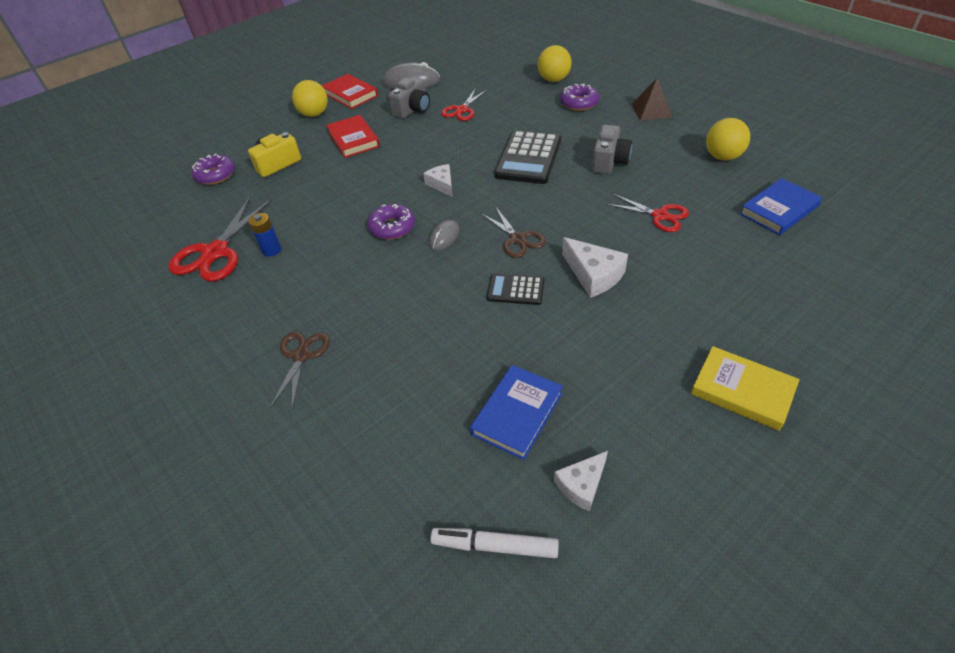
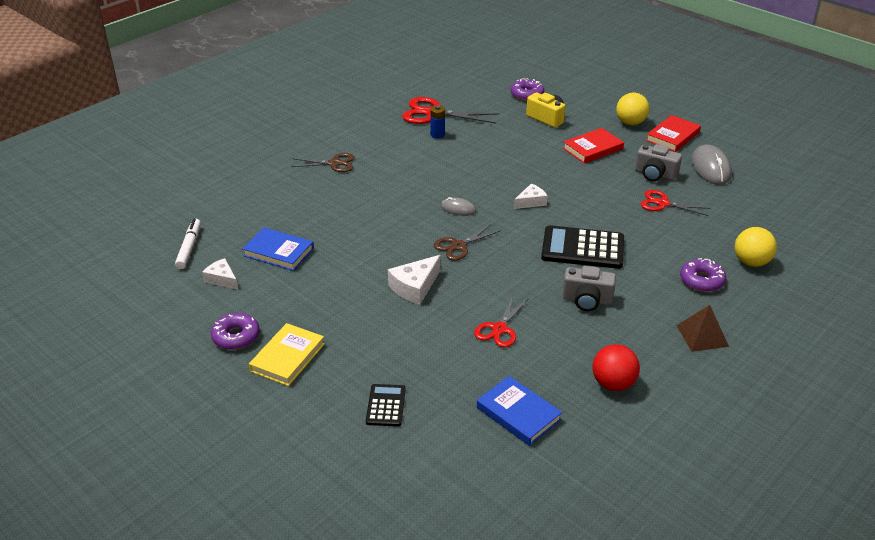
camera: 80 degrees right, 10 degrees down
purple donut [367,204,415,240] -> purple donut moved to [211,313,260,350]
black calculator [487,274,544,305] -> black calculator moved to [366,384,406,427]
yellow ball [706,118,750,160] -> red ball [593,344,640,391]

